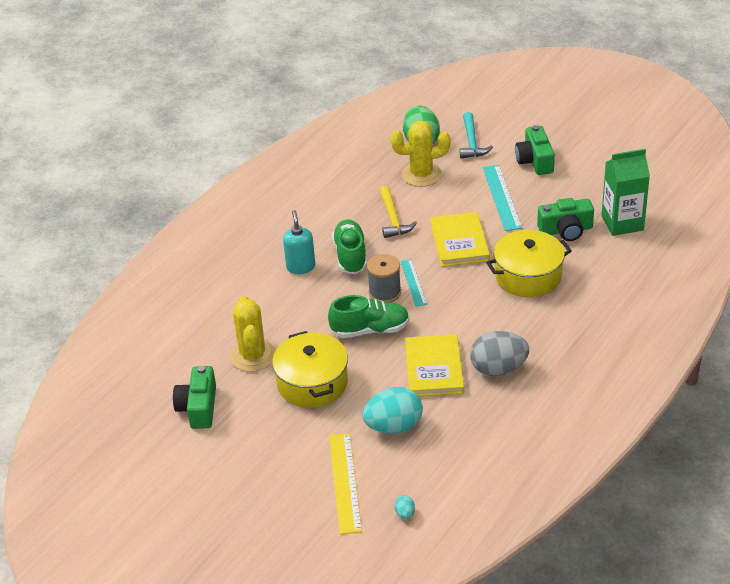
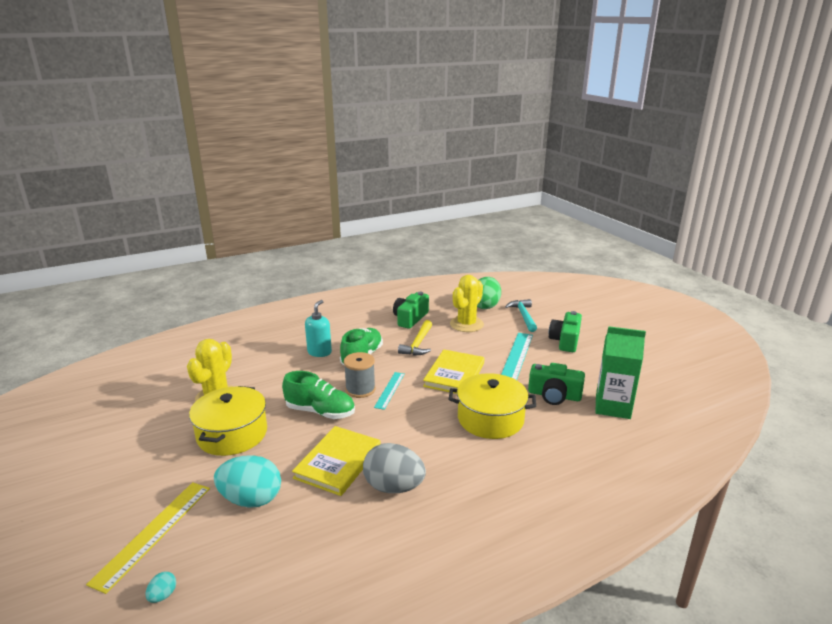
camera: 25 degrees right, 15 degrees down
green camera [173,366,216,429] -> green camera moved to [393,292,429,329]
yellow cactus [391,121,451,187] -> yellow cactus turned 75 degrees counterclockwise [450,275,484,332]
turquoise hammer [460,112,493,158] -> turquoise hammer turned 150 degrees clockwise [505,299,537,332]

